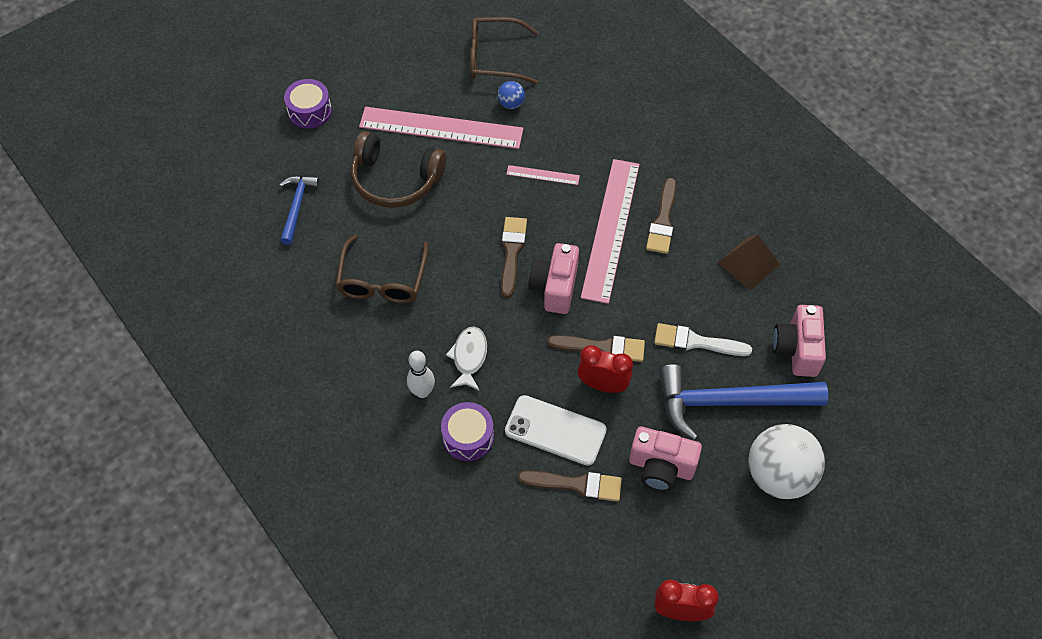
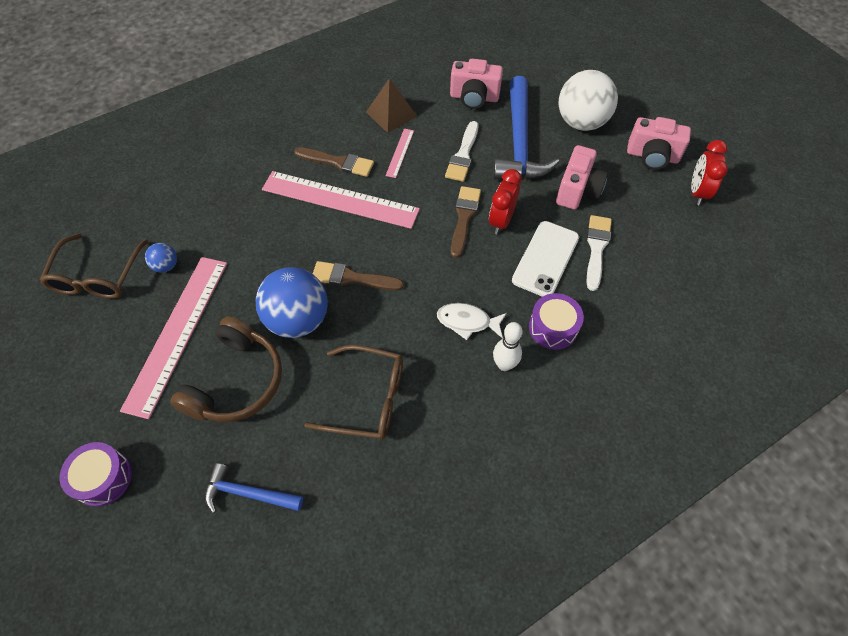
camera: 85 degrees left, 0 degrees up
pink ruler [506,165,580,185] -> pink ruler moved to [385,129,414,178]
brown brush [518,470,622,502] -> white brush [587,215,612,291]
pink camera [528,243,579,314] -> pink camera moved to [627,117,691,170]
none -> blue ball [255,267,328,338]

